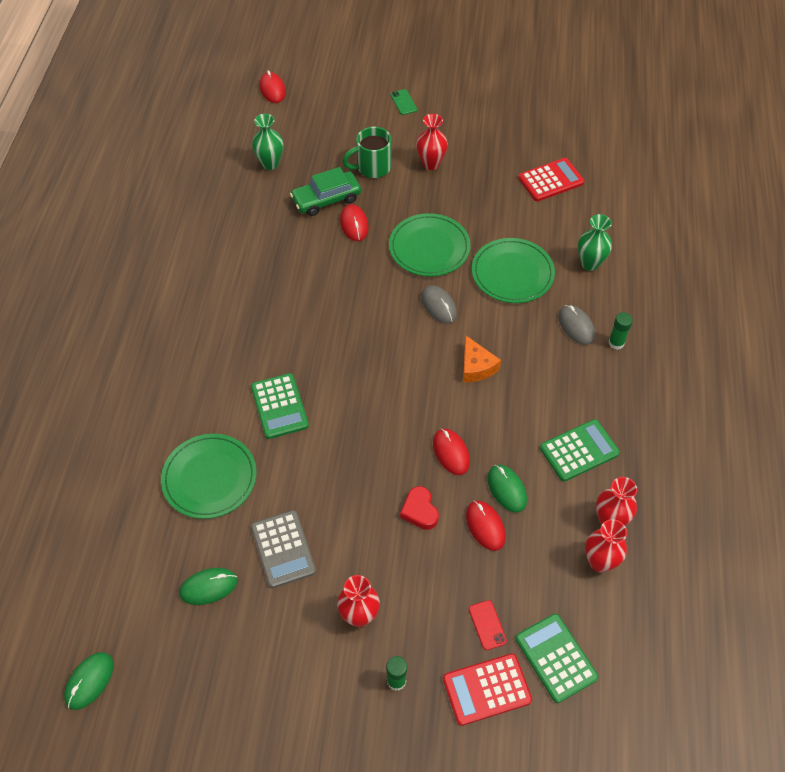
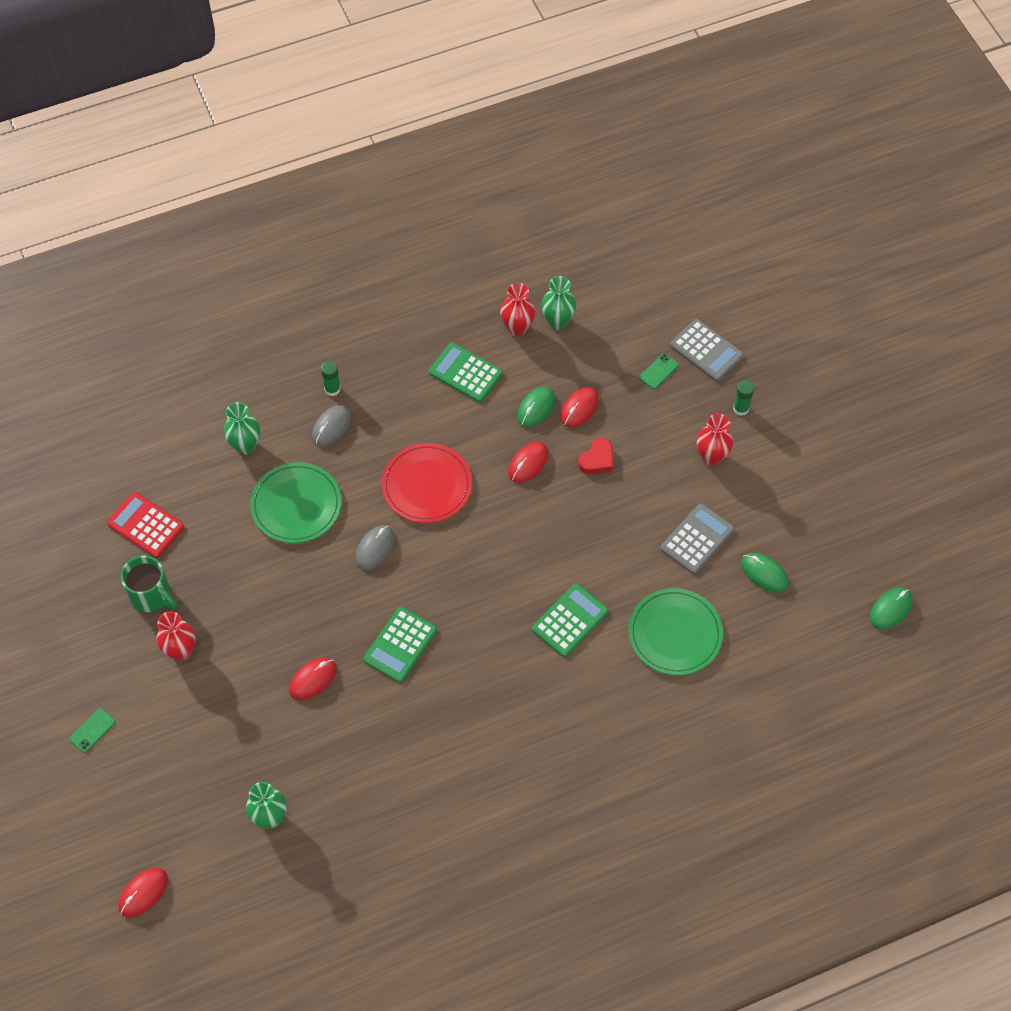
camera: 120 degrees left, 5 degrees up
green mouse [64,652,113,710] -> green mouse turned 45 degrees counterclockwise [870,588,912,630]
green car [290,167,361,216] -> none
green mug [342,127,392,178] -> green mug moved to [121,556,177,612]
green plate [389,213,471,276] -> none
red calculator [443,653,532,726] -> grey calculator [670,319,743,382]
orange cheese [463,336,501,382] -> red plate [382,443,472,523]
red phone [469,600,507,650] -> green phone [639,353,679,389]
green calculator [515,614,598,703] -> green calculator moved to [364,607,437,682]
red vase [585,519,627,572] -> green vase [541,276,576,330]

